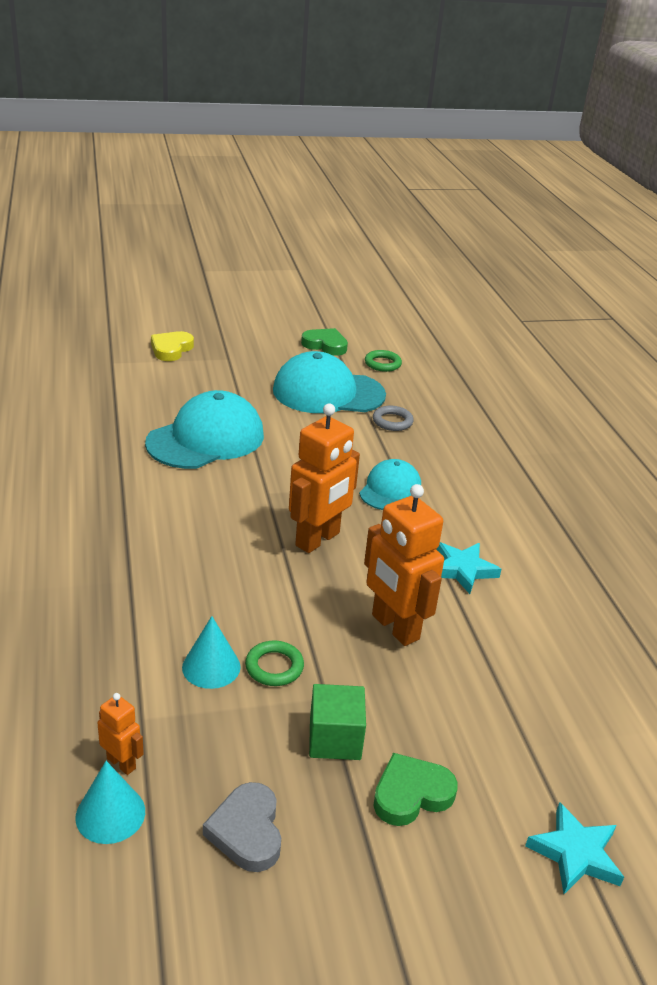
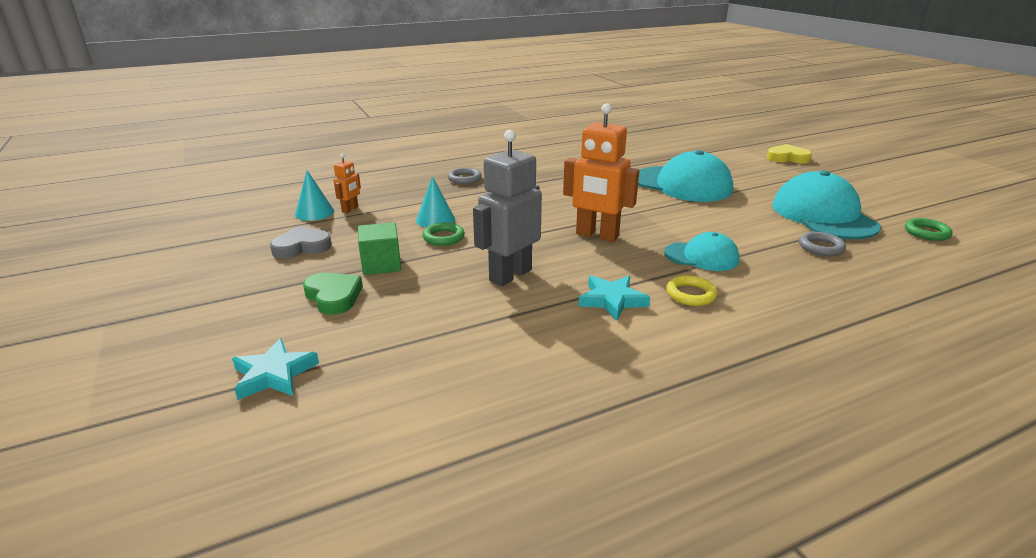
camera: 80 degrees right, 5 degrees down
green heart [301,328,348,356] -> none
orange robot [364,484,444,646] -> grey robot [473,130,542,286]
none -> grey ring [448,168,482,184]
none -> yellow ring [666,275,717,306]

